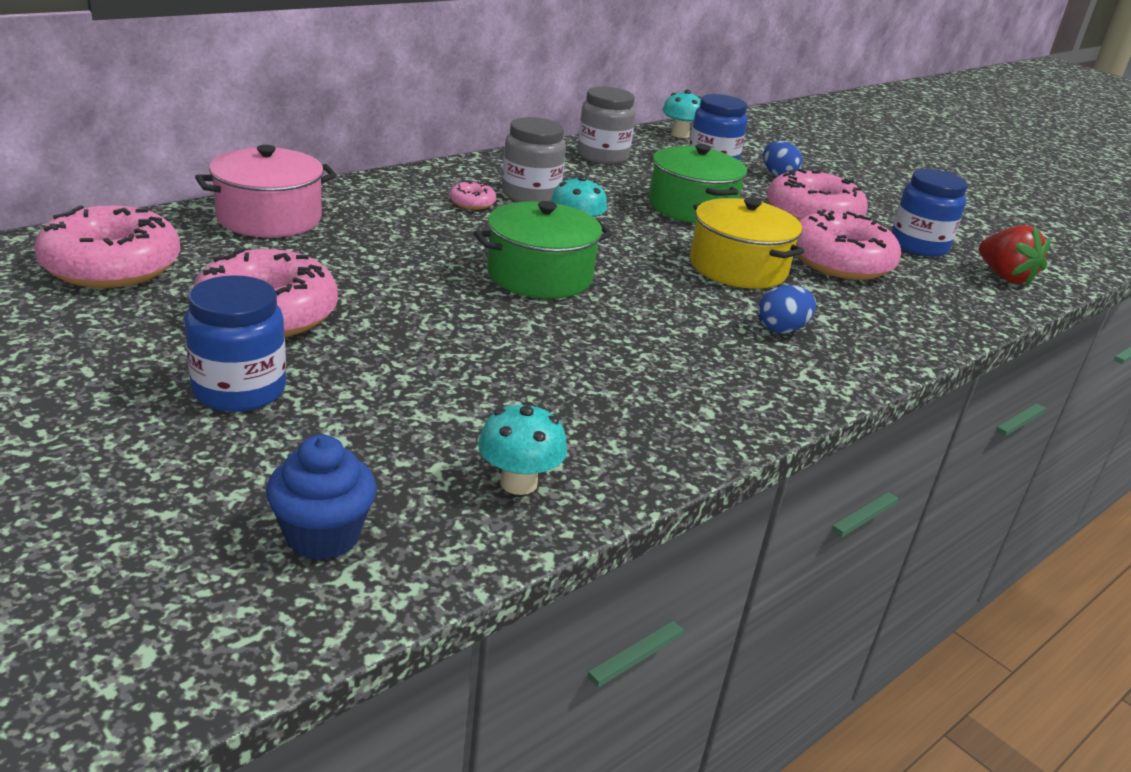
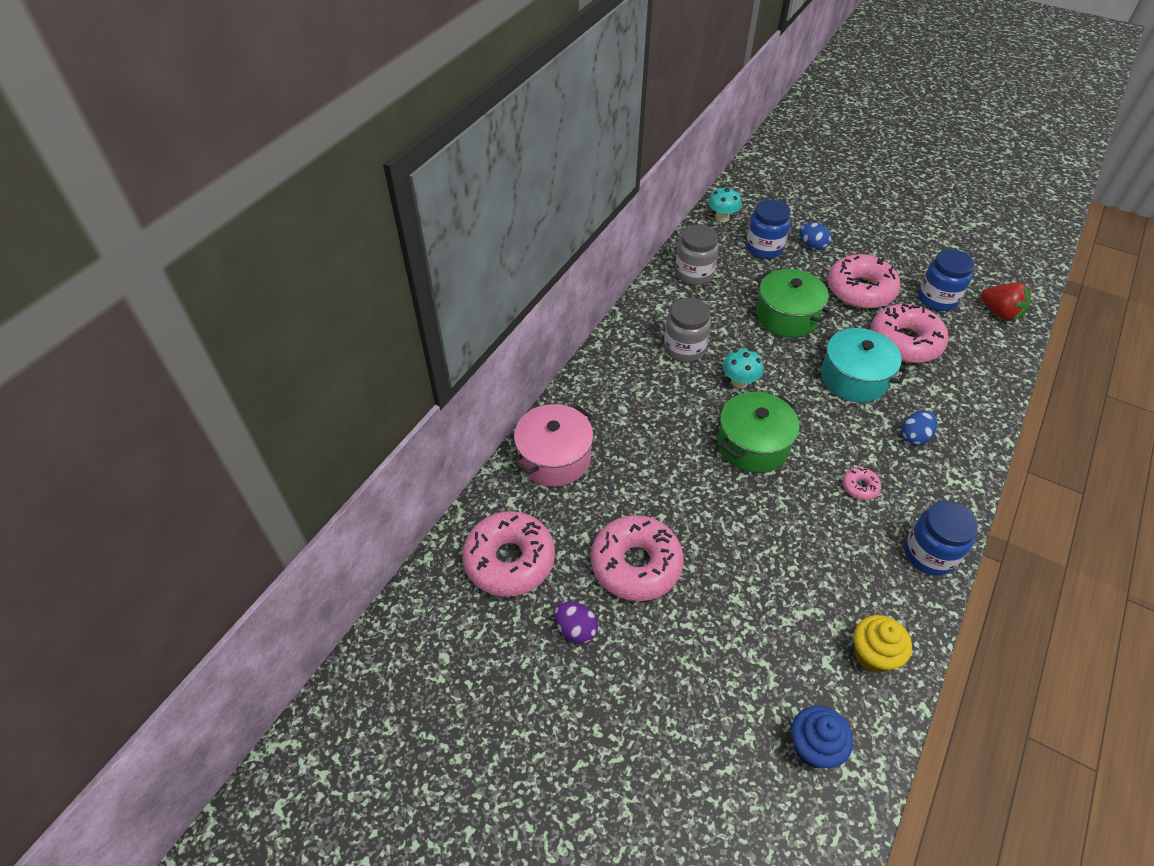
camera: 15 degrees left, 20 degrees up
blue jar [184,275,286,412] -> blue jar moved to [904,501,978,576]
pink donut [450,181,496,210] -> pink donut moved to [842,467,881,500]
turquoise mushroom [478,402,567,495] -> yellow cupcake [854,615,912,673]
yellow pot [690,198,805,289] -> turquoise pot [817,328,909,402]
none -> purple egg [554,601,598,644]

